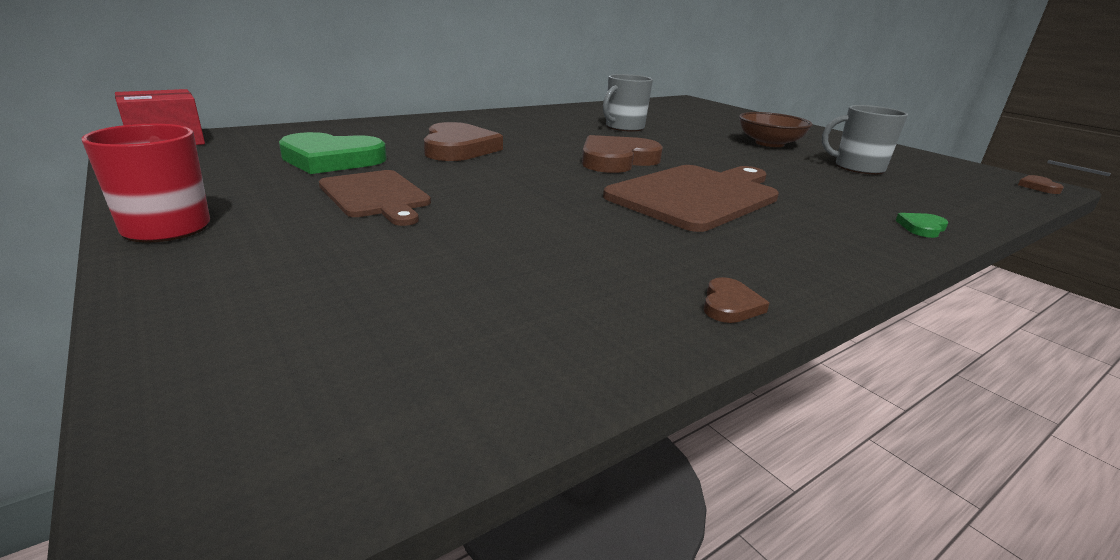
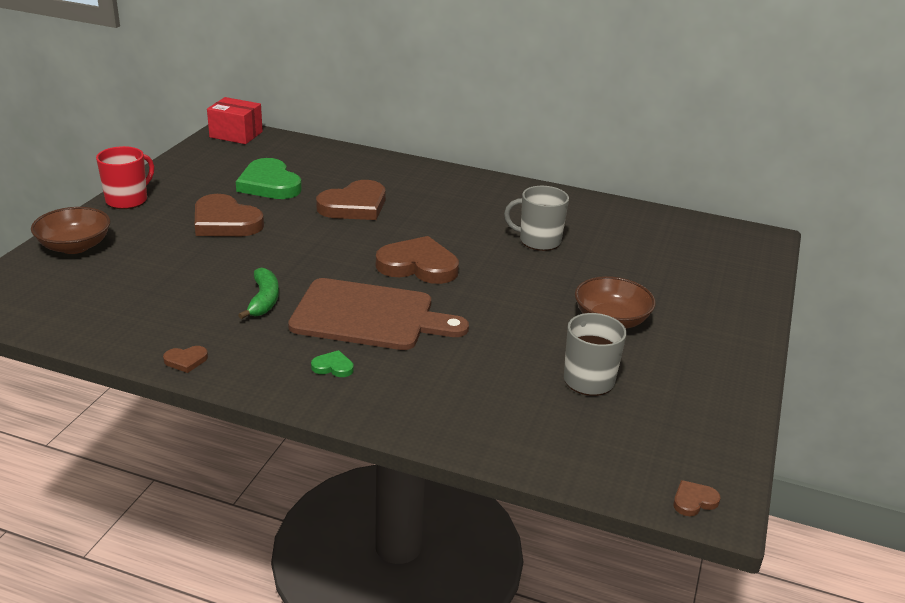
camera: 55 degrees right, 5 degrees up
brown cutting board [319,170,431,226] -> brown heart [195,194,264,236]
green heart [896,213,948,238] -> green heart moved to [311,350,354,377]
none -> brown bowl [31,207,111,254]
none -> green banana [238,267,279,319]

